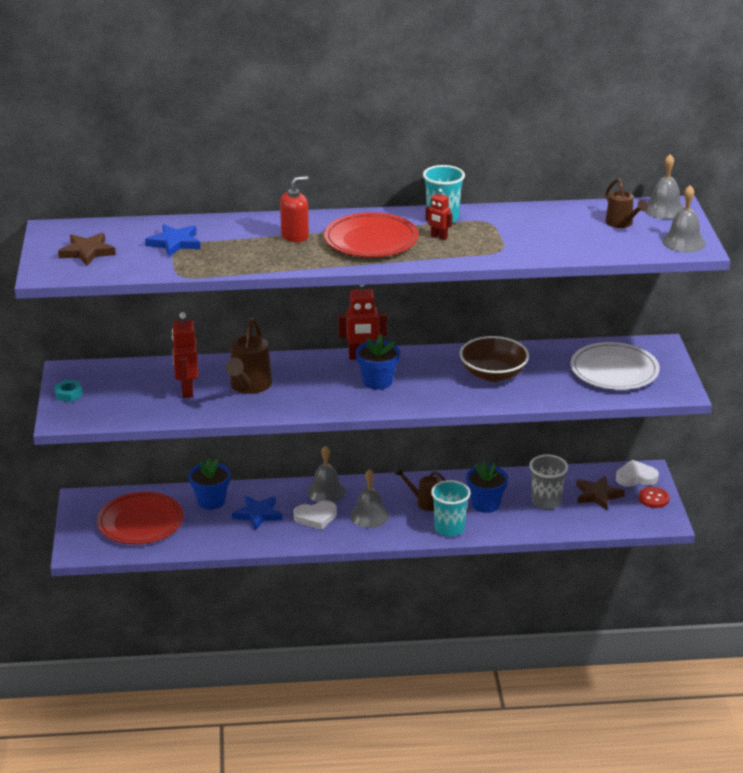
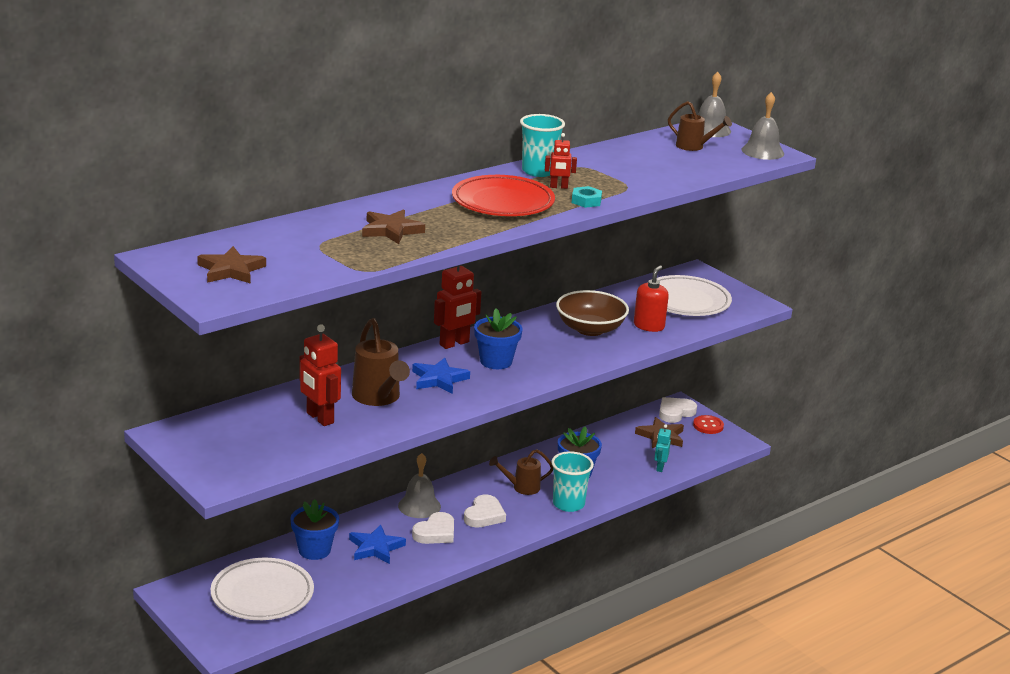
camera: 35 degrees left, 5 degrees down
turquoise nut [54,380,83,402] -> turquoise nut moved to [572,186,602,208]
red plate [97,492,183,544] -> white plate [210,558,314,620]
blue star [145,224,201,257] -> blue star moved to [412,358,470,394]
red soap dispenser [280,176,309,242] -> red soap dispenser moved to [634,265,669,332]
grey bell [350,469,389,528] -> white heart [464,494,506,528]
grey cup [529,455,568,510] -> none
none -> brown star [362,209,425,244]
none -> turquoise robot [654,424,671,472]

